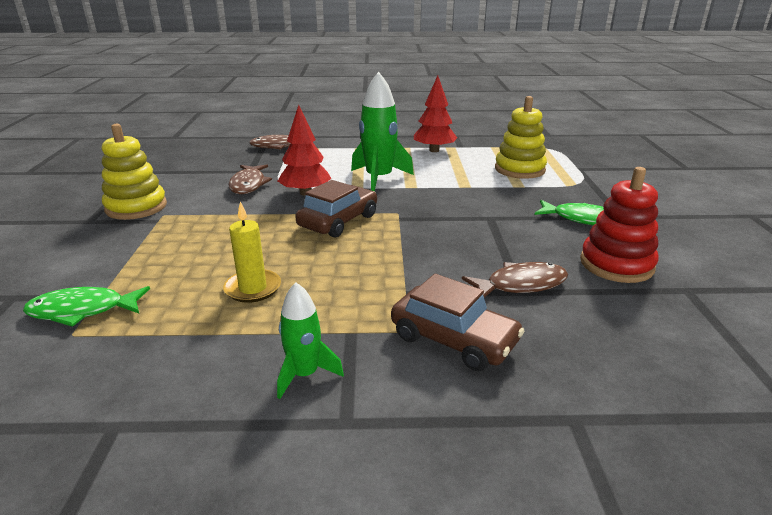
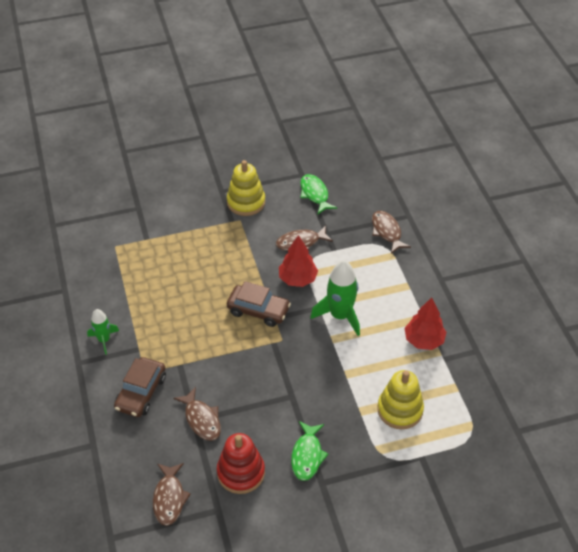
camera: 75 degrees right, 20 degrees up
green fish [23,286,150,327] -> green fish moved to [300,174,337,214]
yellow candle [223,202,281,303] -> none
none -> brown fish [153,463,191,526]

